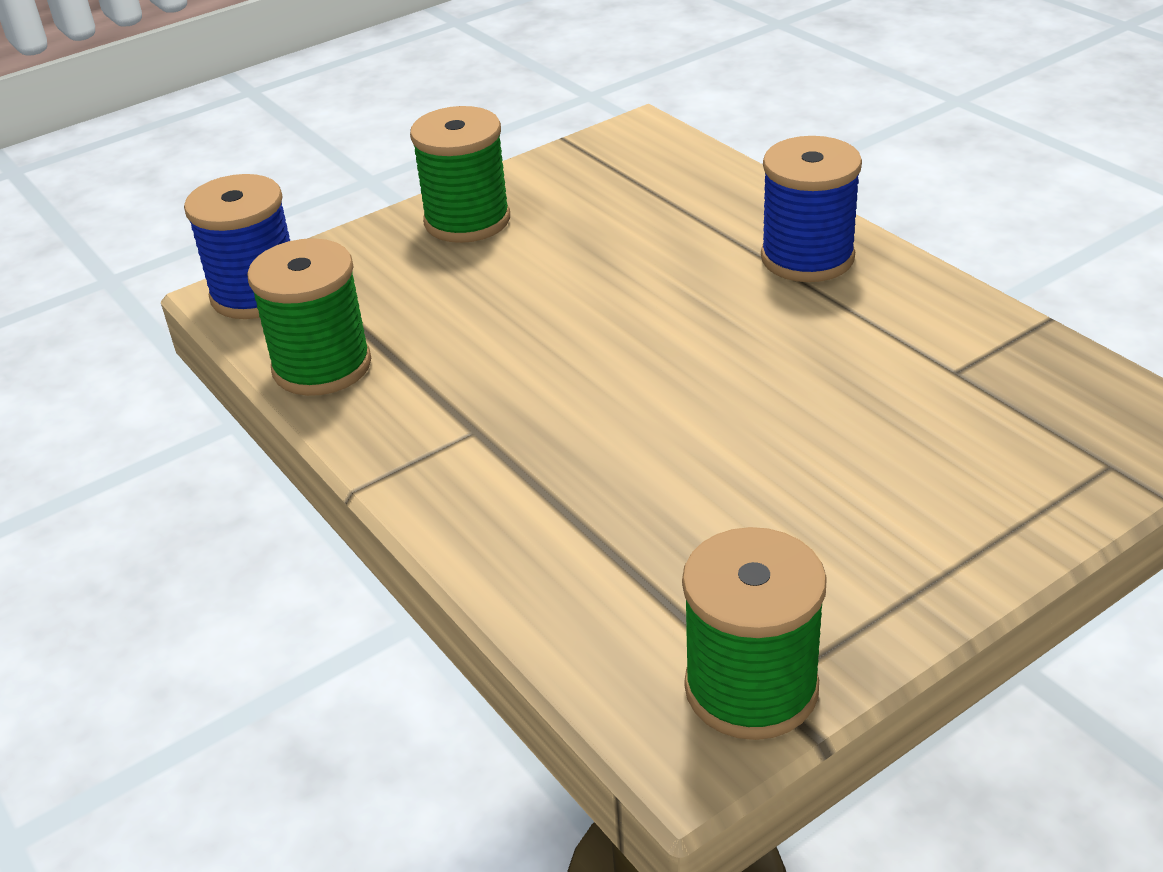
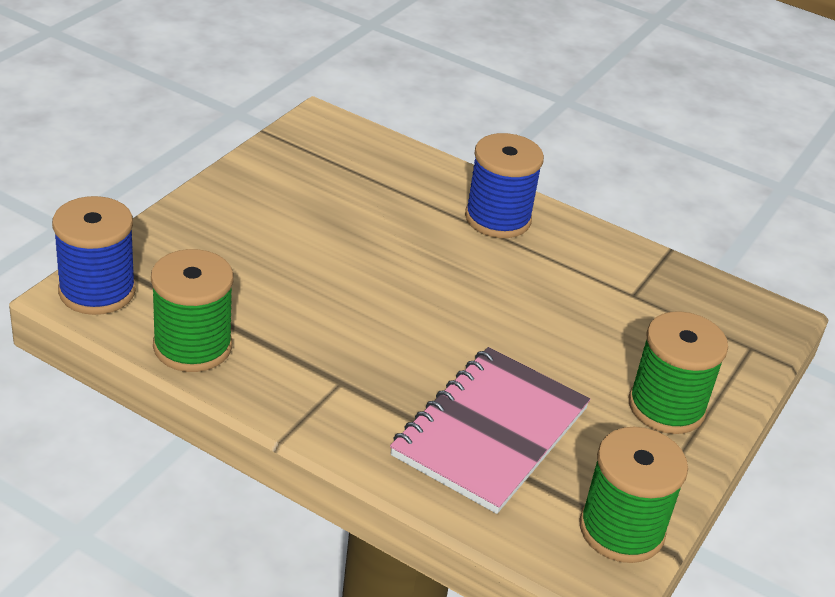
camera: 30 degrees left, 0 degrees up
green spool [410,106,510,243] -> green spool moved to [629,311,728,434]
none -> pink notebook [390,347,591,514]

